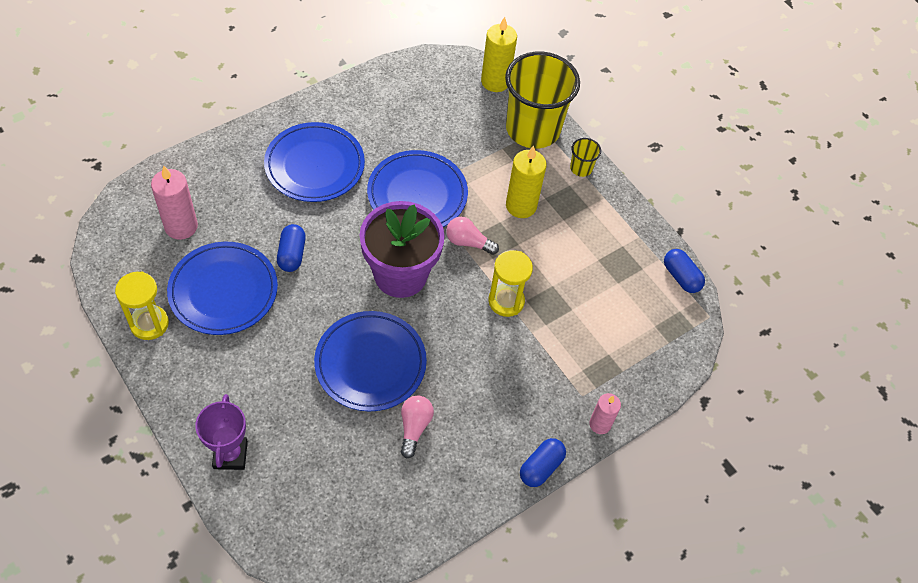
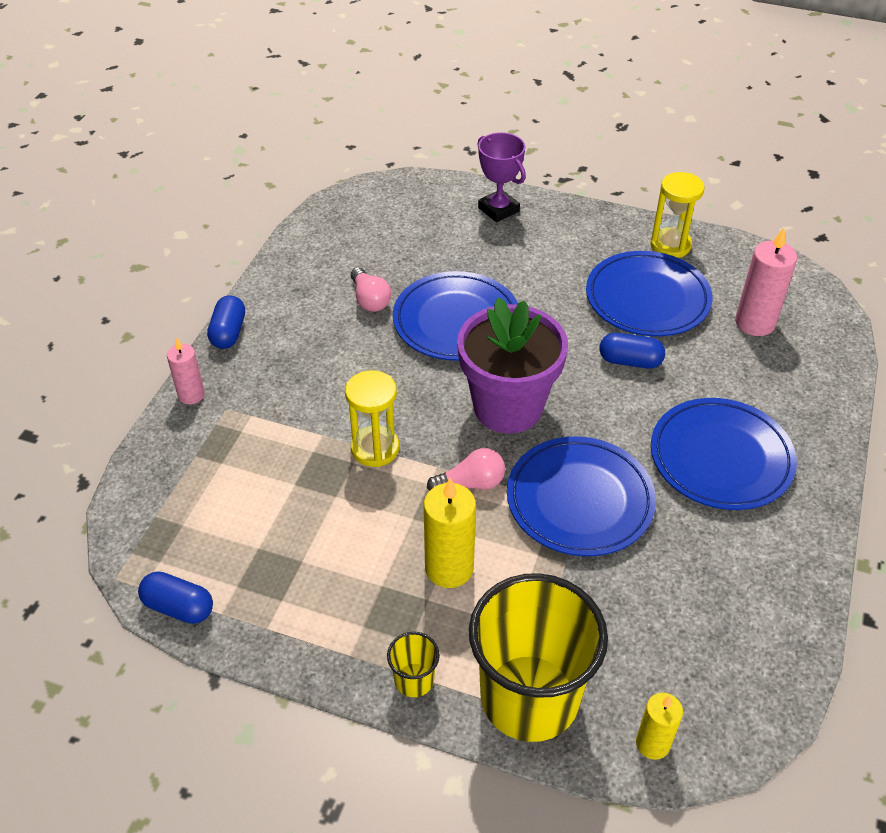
camera: 150 degrees right, 10 degrees down
blue capsule [277,224,306,272] -> blue capsule turned 45 degrees counterclockwise [599,333,665,369]
yellow candle [481,17,517,92] -> yellow candle [636,693,683,760], size x0.63

